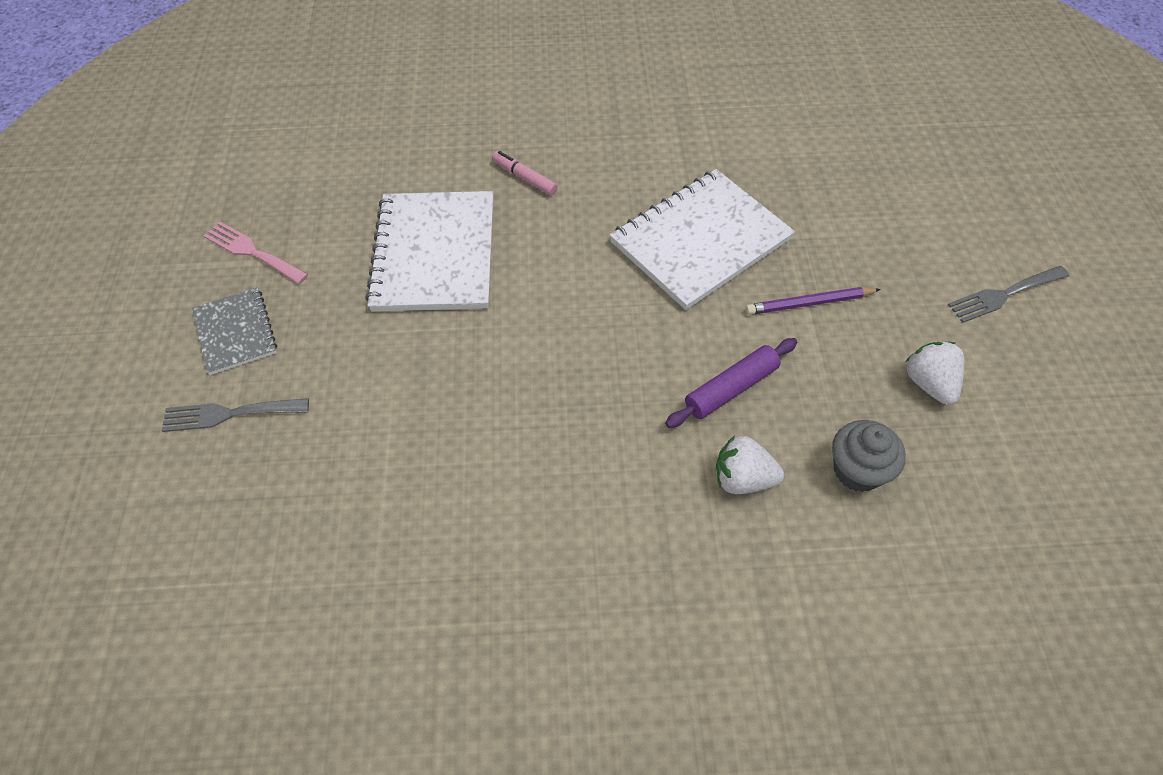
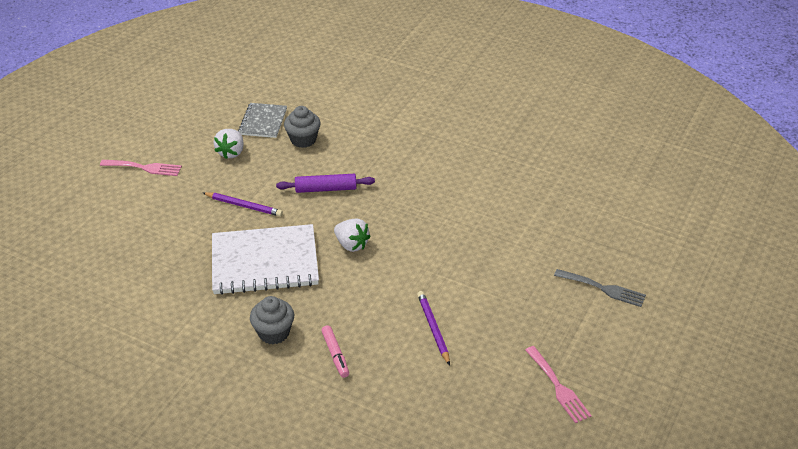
camera: 150 degrees left, 15 degrees down
grey notebook [192,287,277,375] -> grey notebook moved to [238,103,287,138]
white notebook [365,191,493,311] -> purple pencil [417,291,450,366]
white strawberry [716,436,784,494] -> white strawberry moved to [334,218,371,252]
grey fork [948,266,1069,323] -> pink fork [100,160,182,176]
none -> grey cupcake [250,296,294,344]

